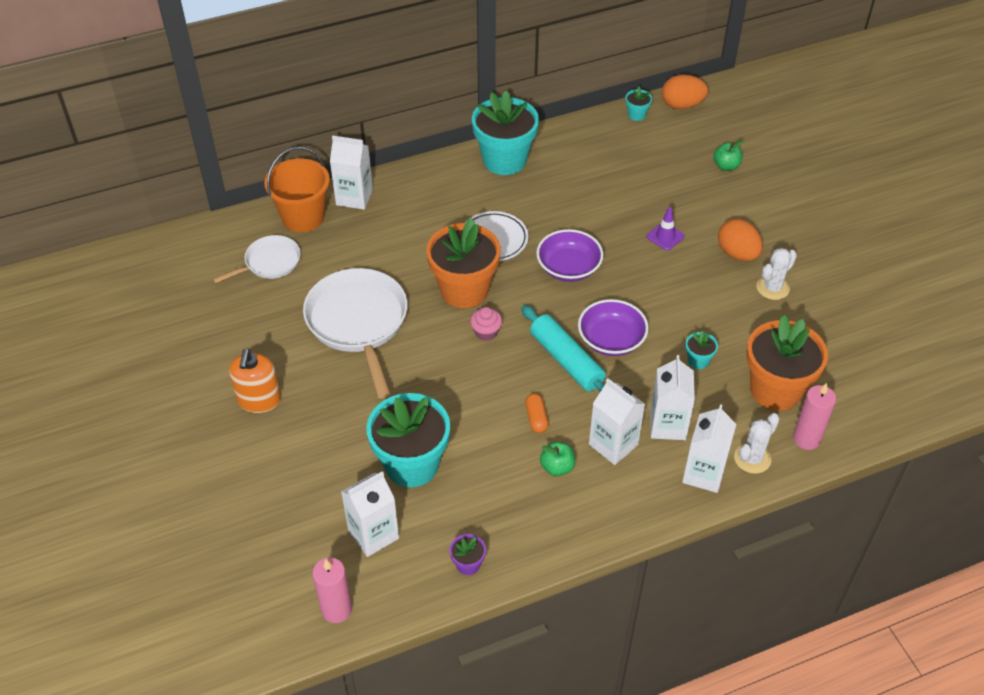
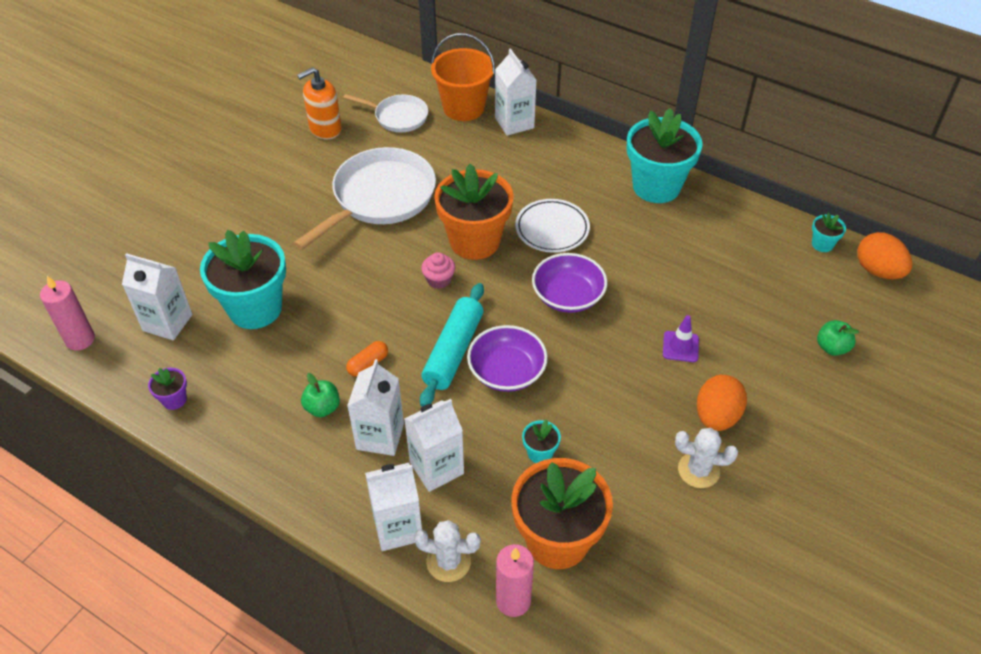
camera: 55 degrees right, 0 degrees up
orange soap dispenser [229,348,281,413] -> orange soap dispenser moved to [297,67,342,140]

